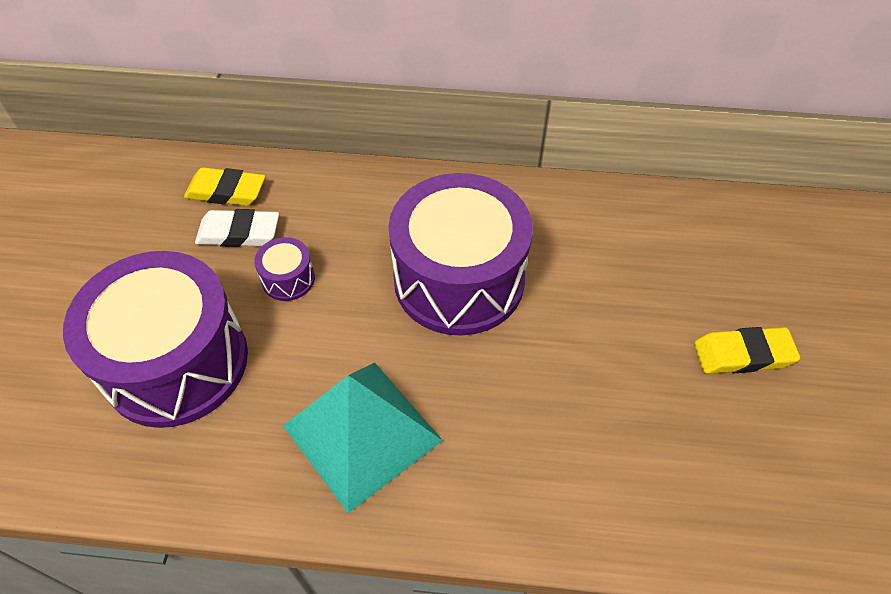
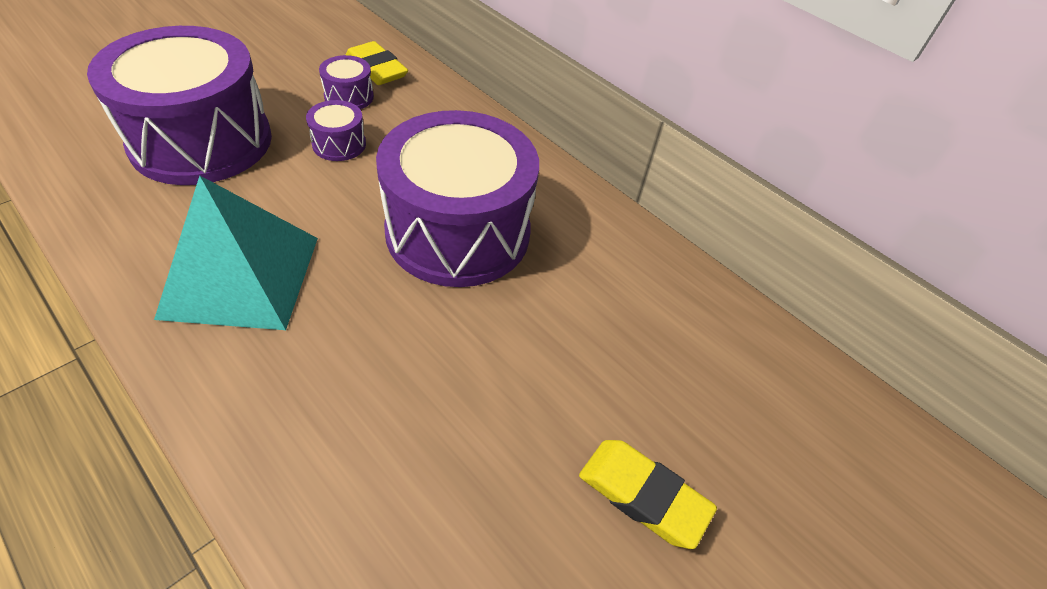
camera: 35 degrees right, 5 degrees down
white eraser [195,209,279,247] -> purple drum [319,55,374,109]

